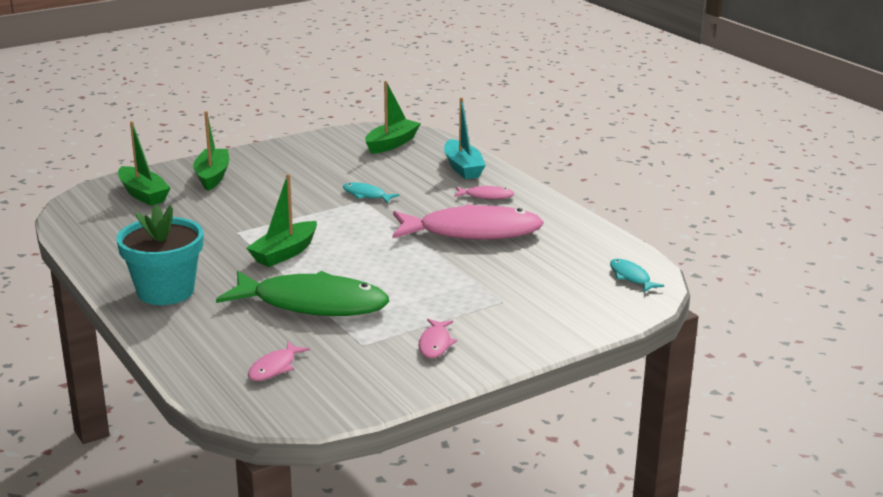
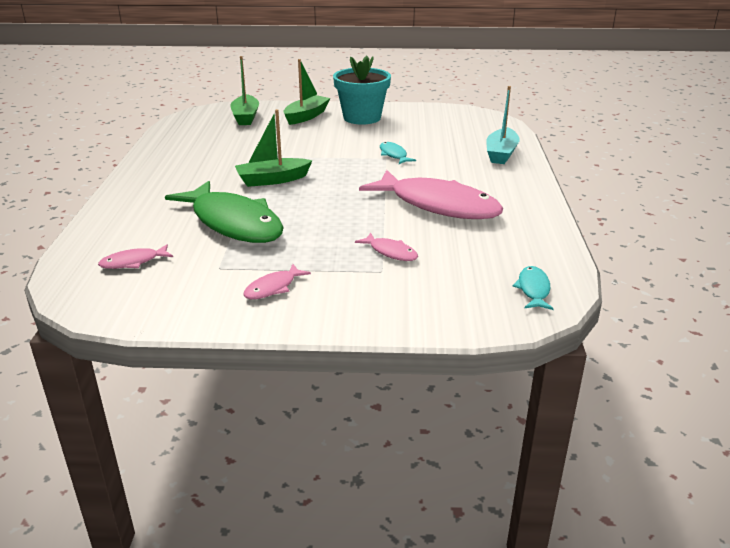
camera: 35 degrees right, 5 degrees up
turquoise flower pot [116,205,203,305] -> turquoise flower pot moved to [333,56,391,125]
green boat [365,81,421,154] -> none
pink fish [454,185,515,199] -> pink fish moved to [355,232,418,261]

